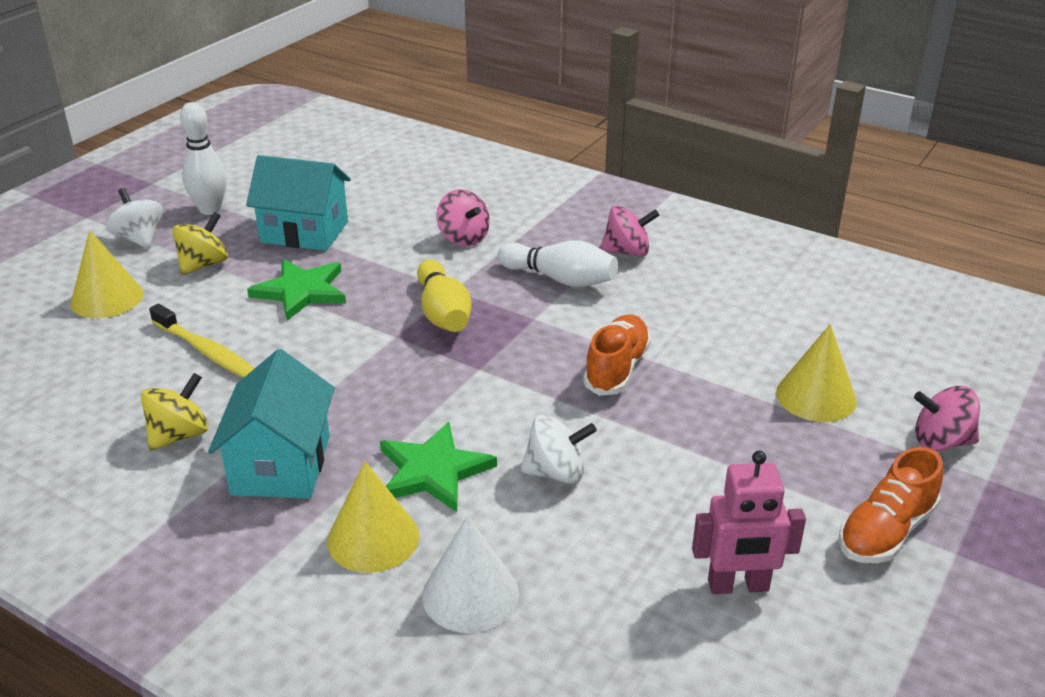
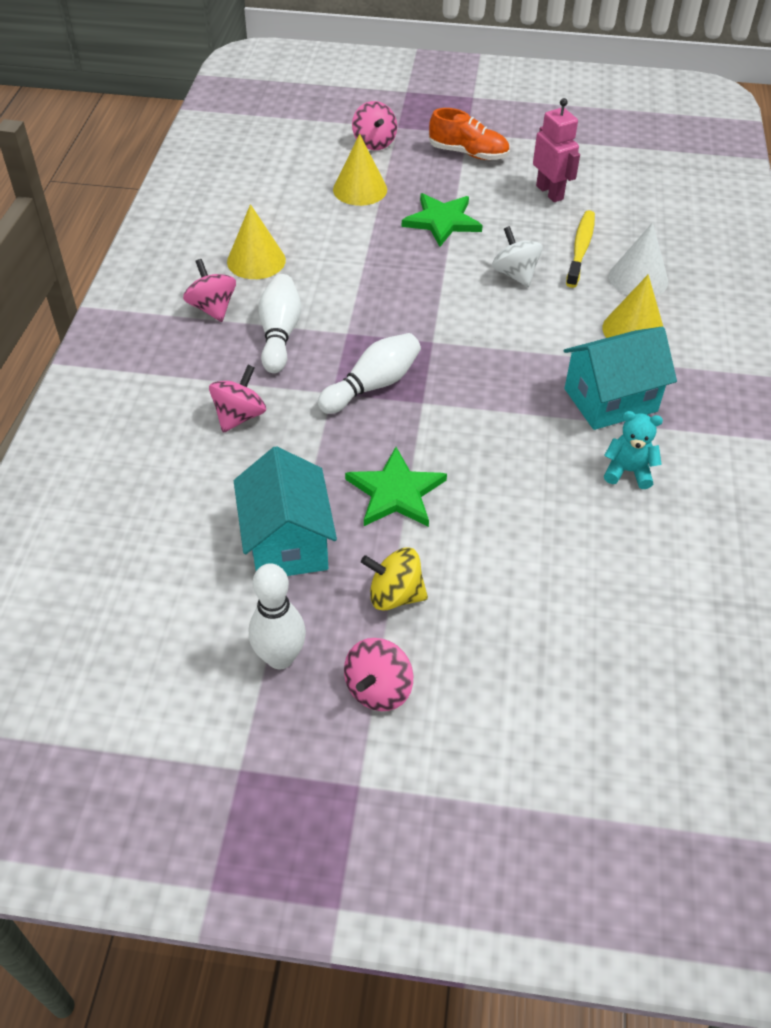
camera: 115 degrees left, 15 degrees up
yellow cone [70,230,143,318] -> yellow cone moved to [227,204,286,279]
white spinning top [106,188,163,249] -> pink spinning top [344,638,413,711]
yellow spinning top [141,373,208,451] -> turquoise teddy bear [604,411,663,489]
yellow toothbrush [149,304,255,378] -> yellow toothbrush moved to [566,210,595,288]
green star [380,422,497,512] -> green star moved to [402,193,483,247]
yellow bowling pin [417,260,472,332] -> white bowling pin [318,333,421,414]
orange shoe [583,314,651,396] -> none

